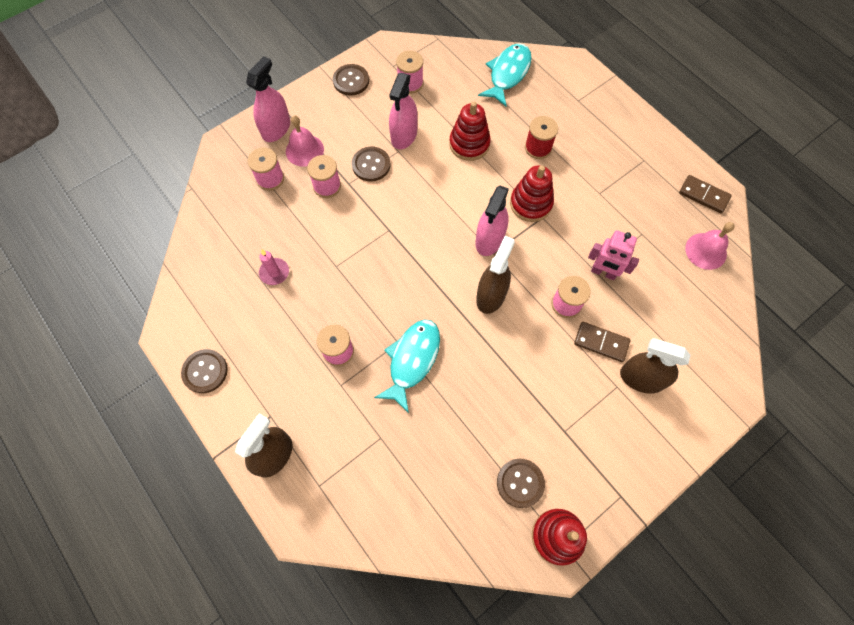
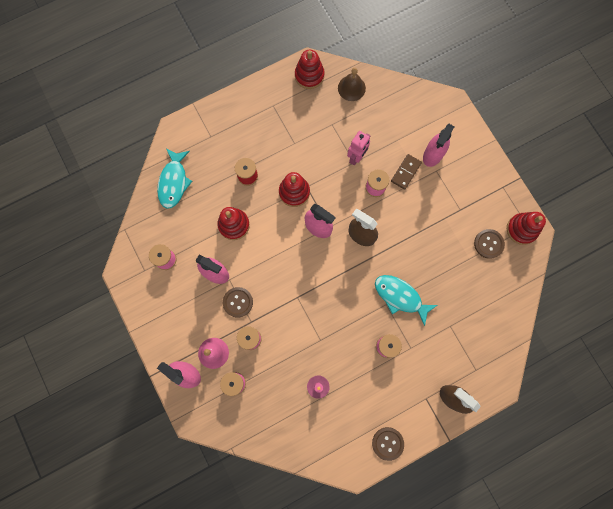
camera: 80 degrees left, 10 degrees up
brown button [333,64,369,96] -> none
turquoise fish [478,43,532,106] -> turquoise fish turned 120 degrees counterclockwise [157,148,192,209]
brown spray bottle [620,338,691,394] -> pink spray bottle [423,124,455,167]
brown domino [679,175,732,213] -> red stacking toy [295,50,325,89]
pink bell [685,222,735,270] -> brown bell [338,68,366,101]

